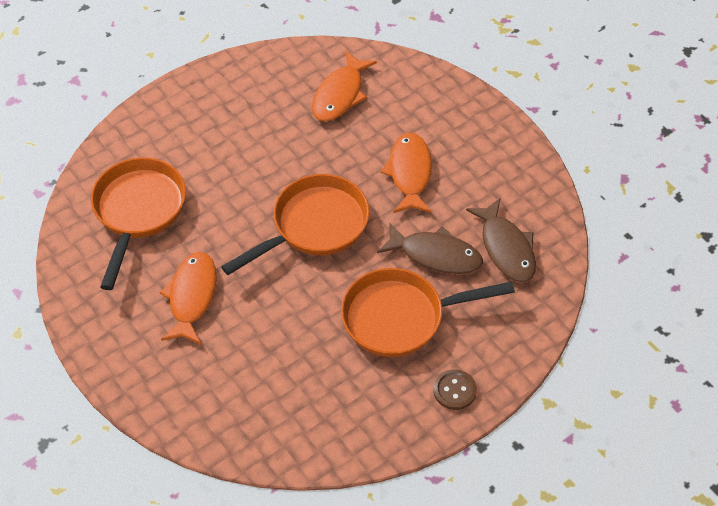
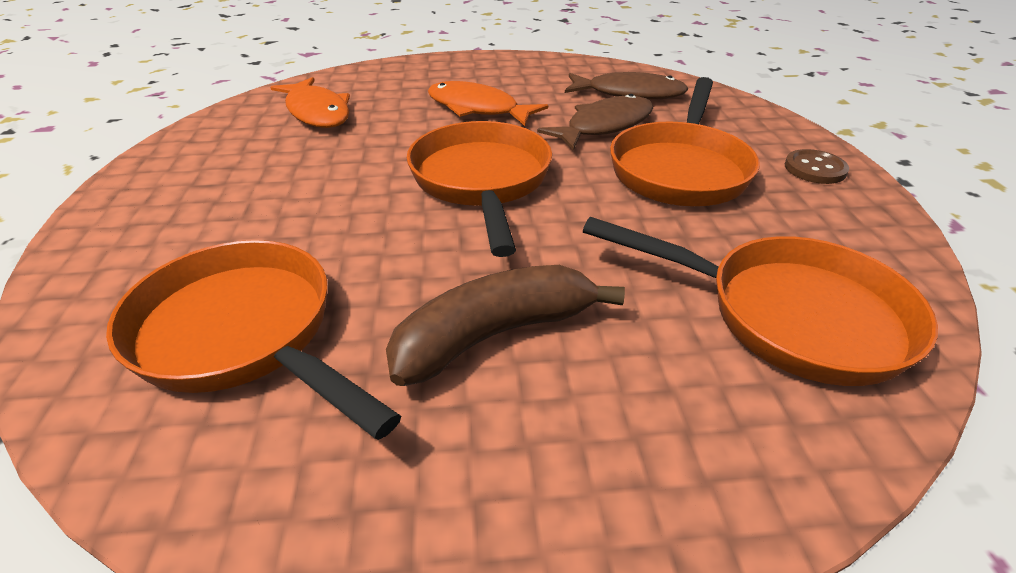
camera: 60 degrees left, 15 degrees down
orange fish [160,252,217,344] -> brown banana [386,265,625,386]
none -> orange pan [583,217,938,386]

